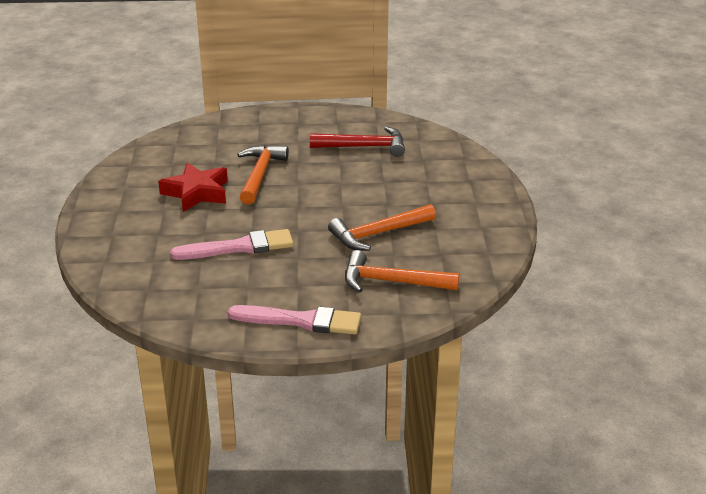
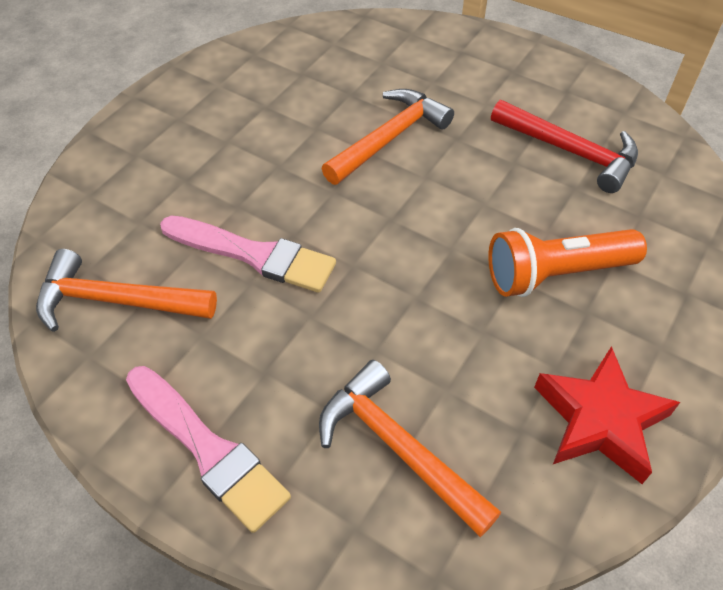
camera: 35 degrees right, 20 degrees up
red star [158,162,228,212] -> red star moved to [534,346,680,484]
orange hammer [328,204,436,251] -> orange hammer moved to [36,249,217,332]
none -> orange flashlight [488,228,647,297]

